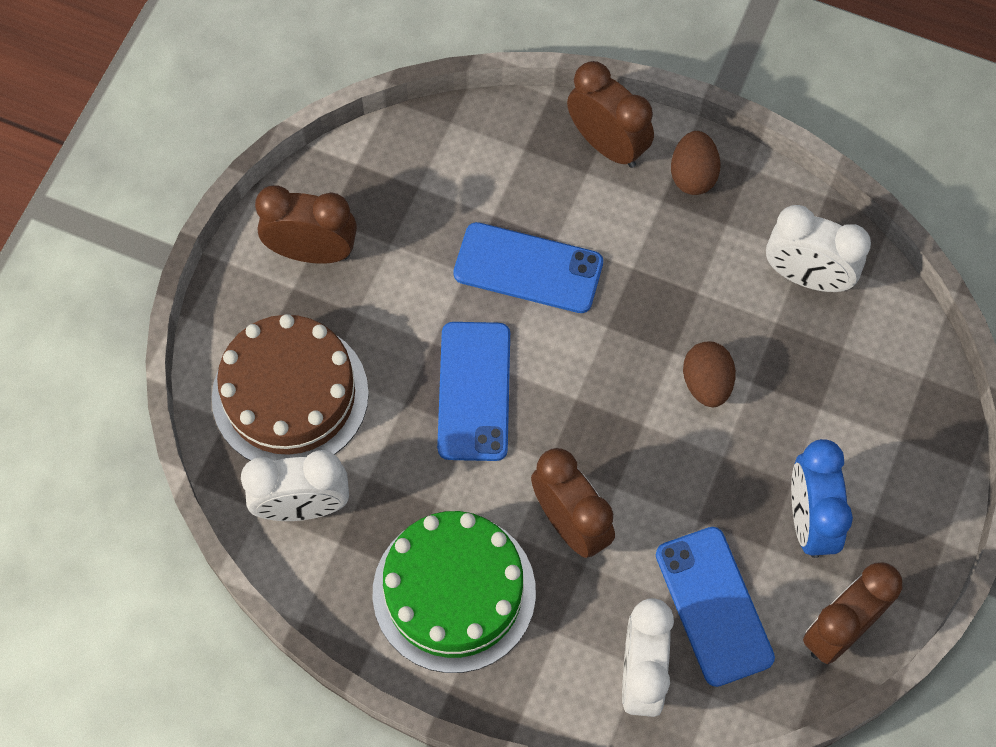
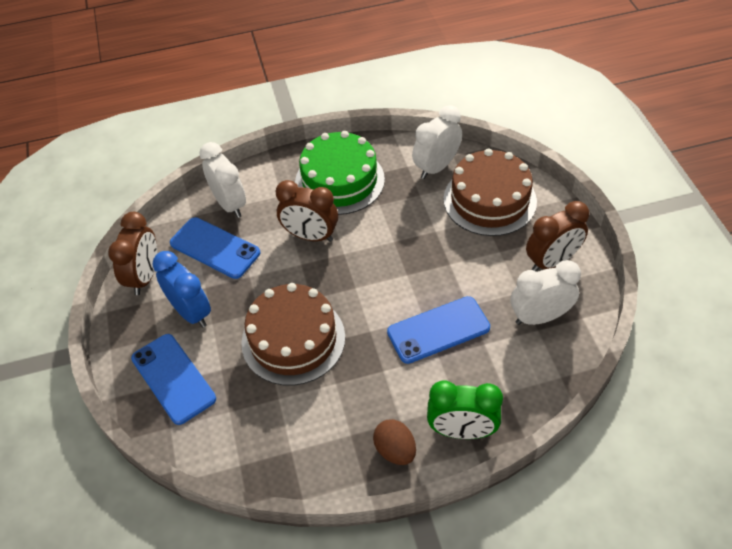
camera: 145 degrees right, 15 degrees down
blue phone [437,322,510,461] -> blue phone moved to [131,334,216,425]
brown clock [567,61,654,168] -> green clock [427,380,503,439]
brown egg [683,341,736,407] -> brown cake [241,283,345,386]
white clock [766,205,871,292] -> white clock moved to [511,260,581,325]

